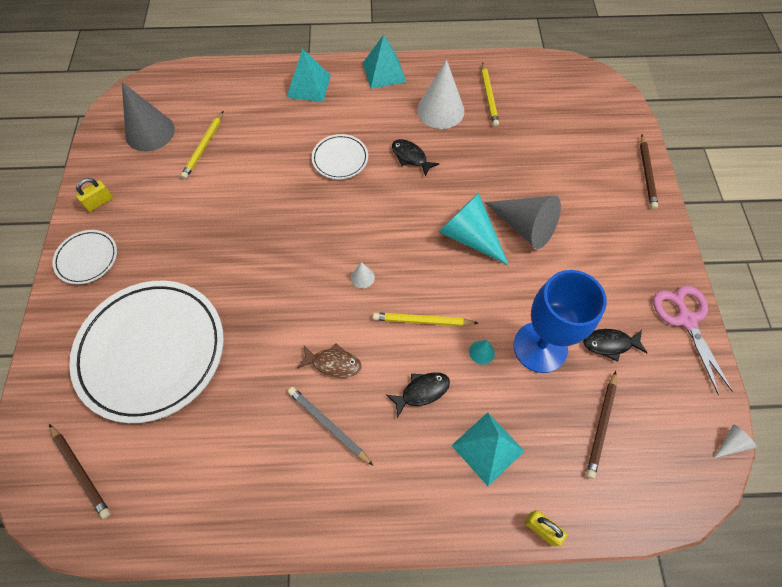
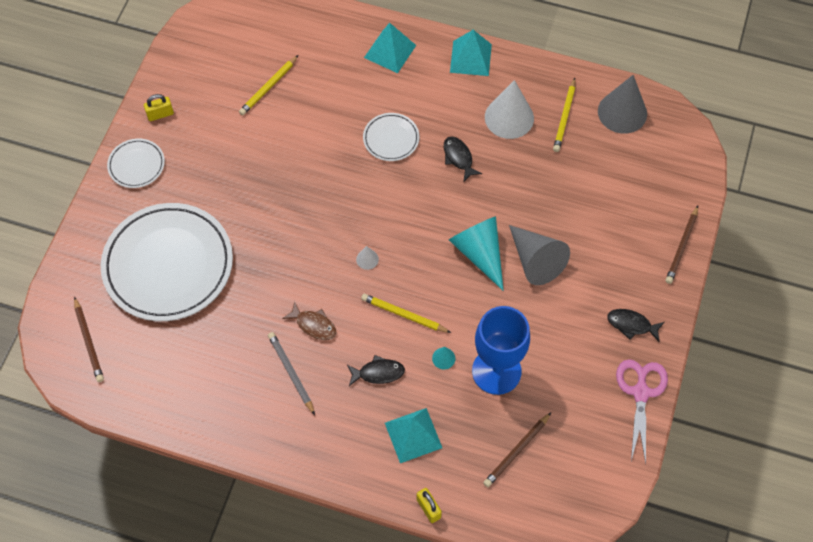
camera: 20 degrees right, 0 degrees up
grey cone [122,82,175,151] -> grey cone moved to [598,75,647,134]
black fish [583,329,647,362] -> black fish moved to [607,309,664,341]
white cone [714,424,757,458] -> none

